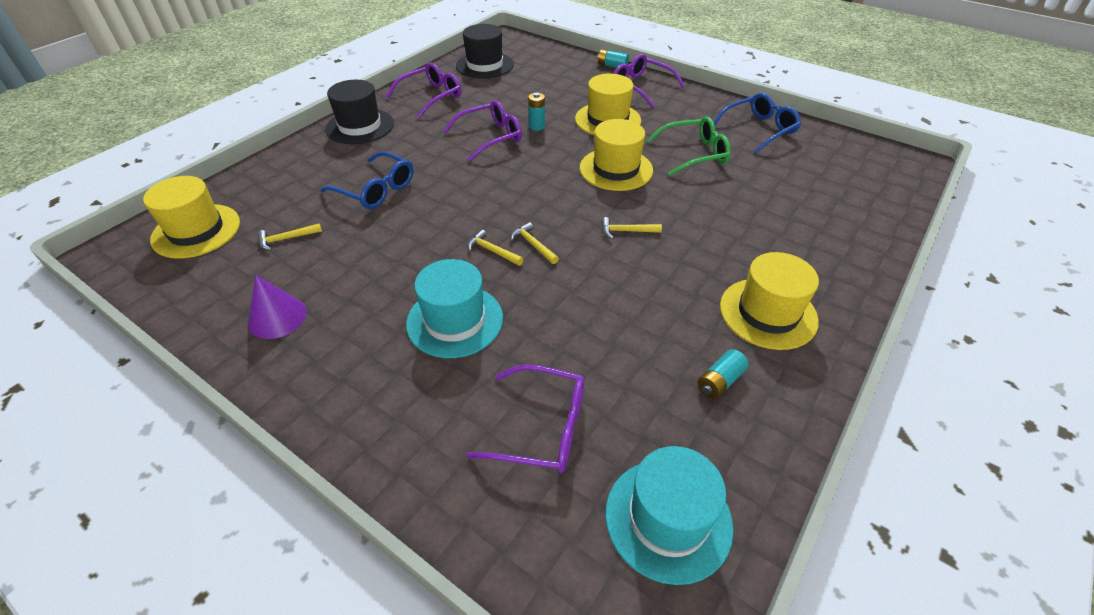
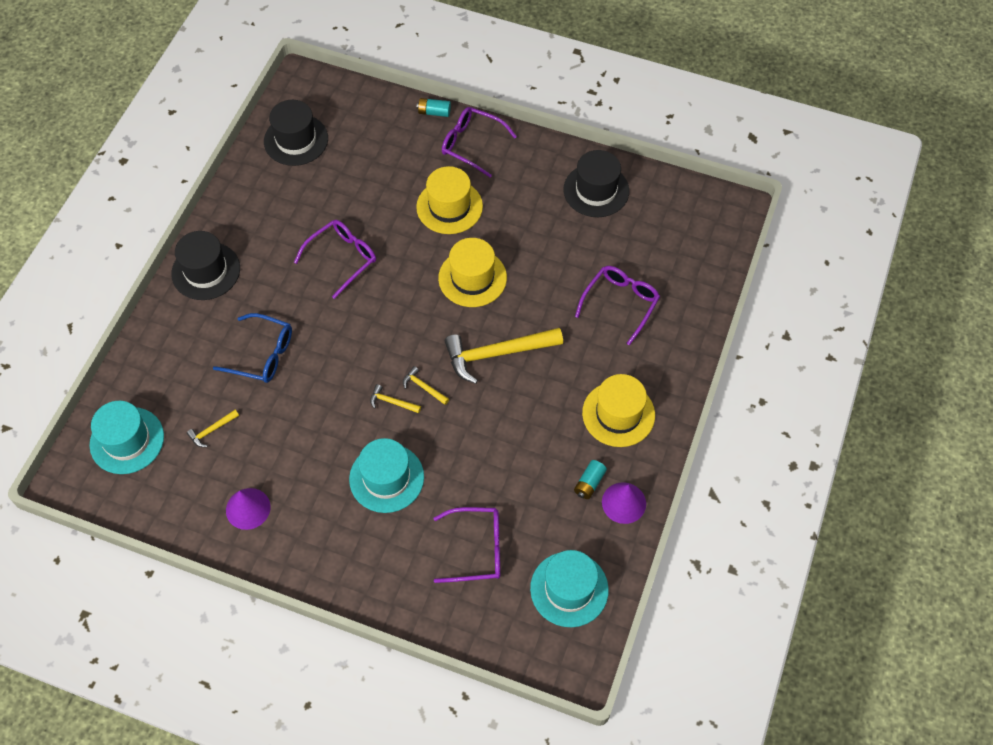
camera: 15 degrees left, 15 degrees up
yellow hat [143,176,240,259] -> turquoise hat [90,401,164,474]
purple glasses [386,63,461,118] -> purple glasses moved to [575,266,660,346]
turquoise battery [528,93,545,131] -> none
yellow hammer [601,217,662,239] -> yellow hammer [445,328,563,384], size x2.26
green glasses [647,116,731,176] -> none
blue glasses [714,93,801,154] -> black hat [563,150,629,217]
none -> purple cone [602,482,646,524]

